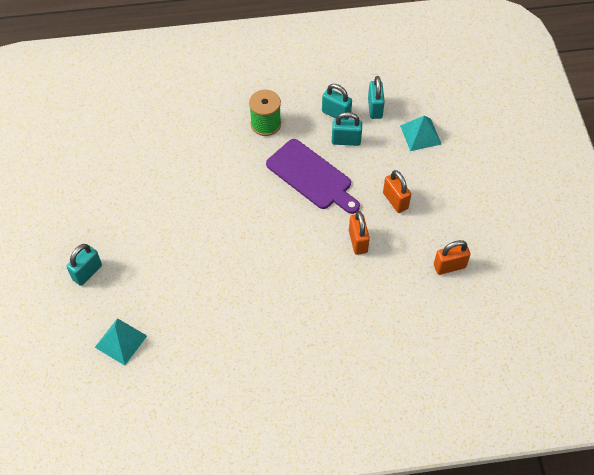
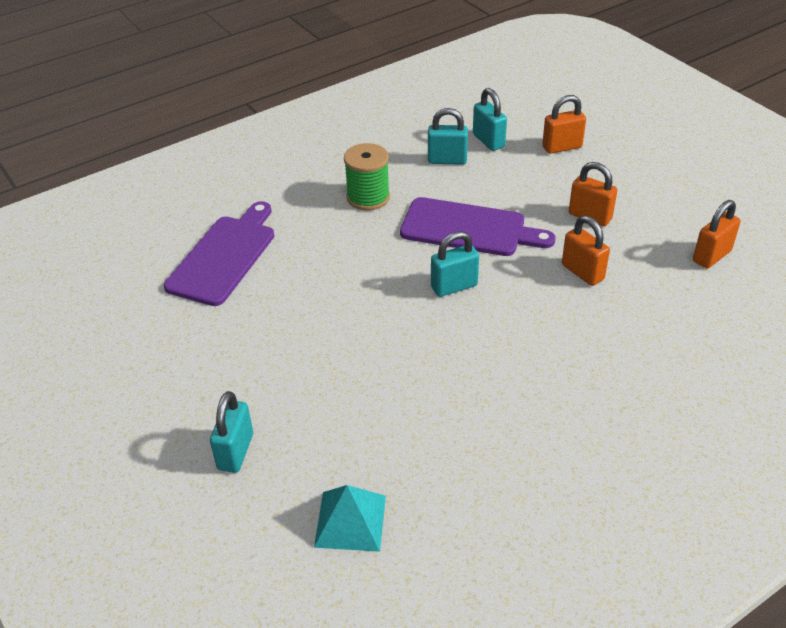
camera: 25 degrees left, 15 degrees down
turquoise padlock [332,112,362,146] -> turquoise padlock moved to [431,231,479,297]
turquoise pyramid [400,115,441,151] -> orange padlock [542,95,586,154]
none -> purple cutting board [164,201,274,306]

